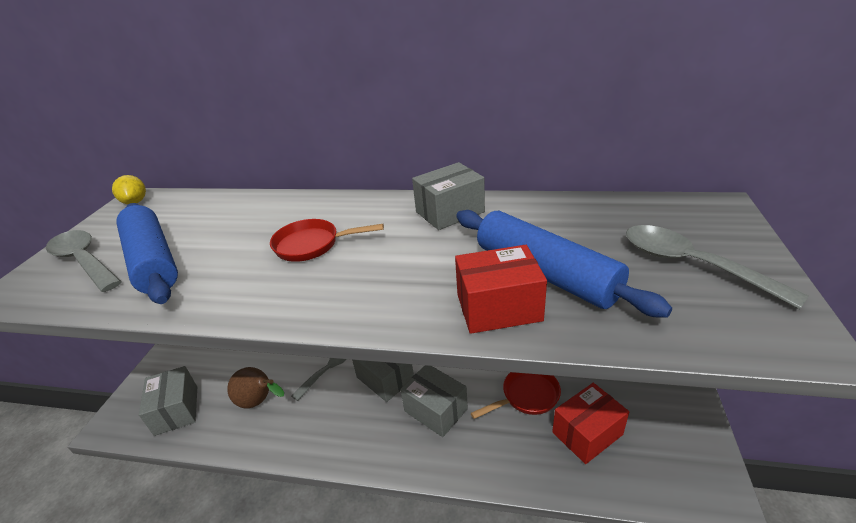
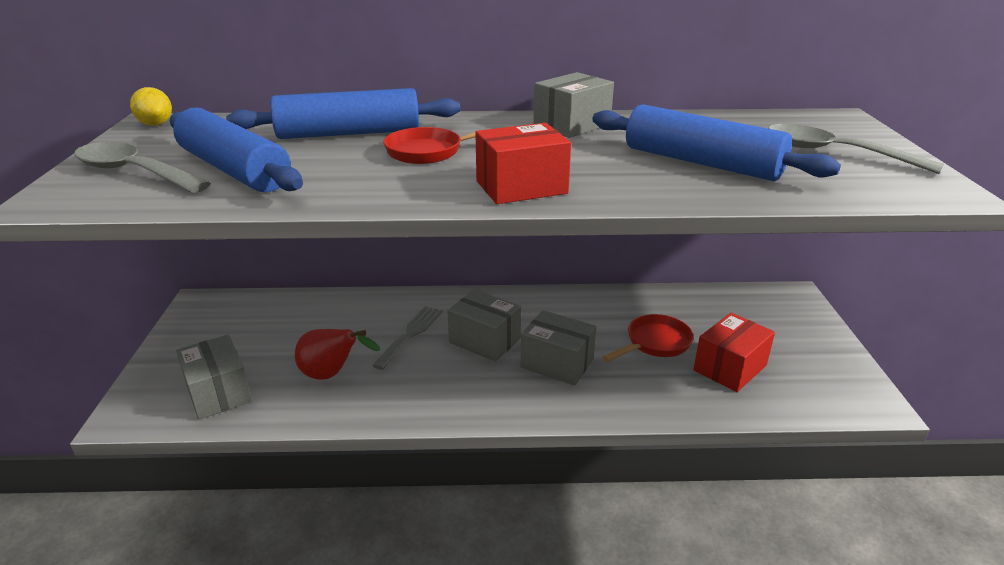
camera: 15 degrees left, 5 degrees down
brown pear [227,367,284,408] -> red pear [295,329,380,380]
red box [455,245,547,334] -> red box moved to [475,123,571,204]
none -> blue rolling pin [226,88,460,139]

